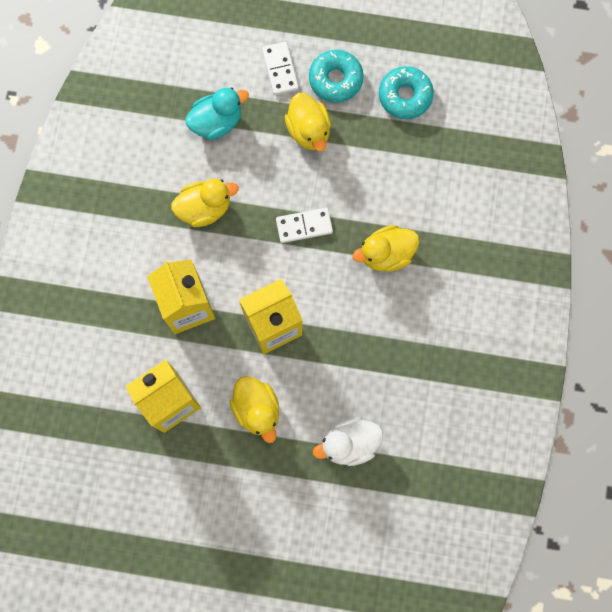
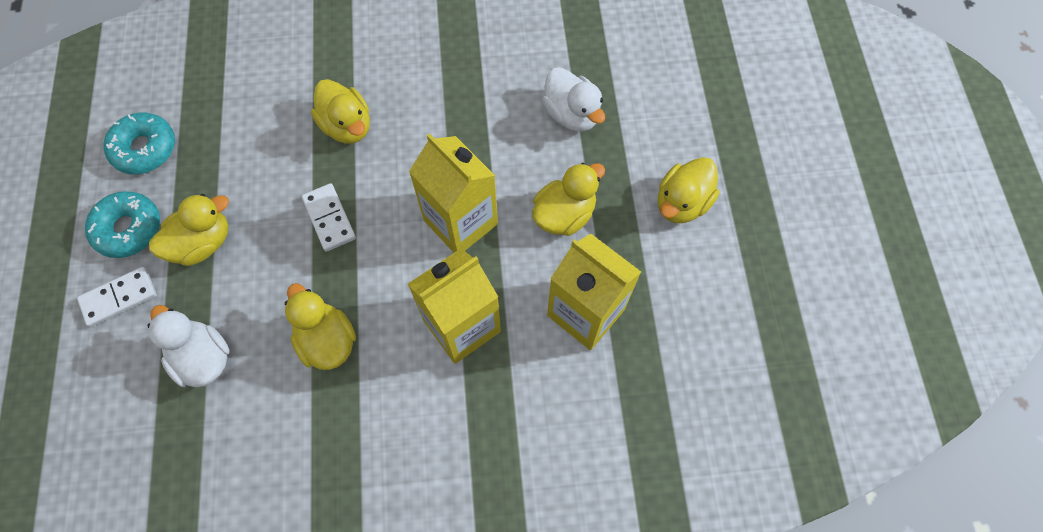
camera: 105 degrees left, 10 degrees down
turquoise duck [185,87,249,140] -> white duck [148,305,230,387]
none -> yellow duck [658,157,720,223]

